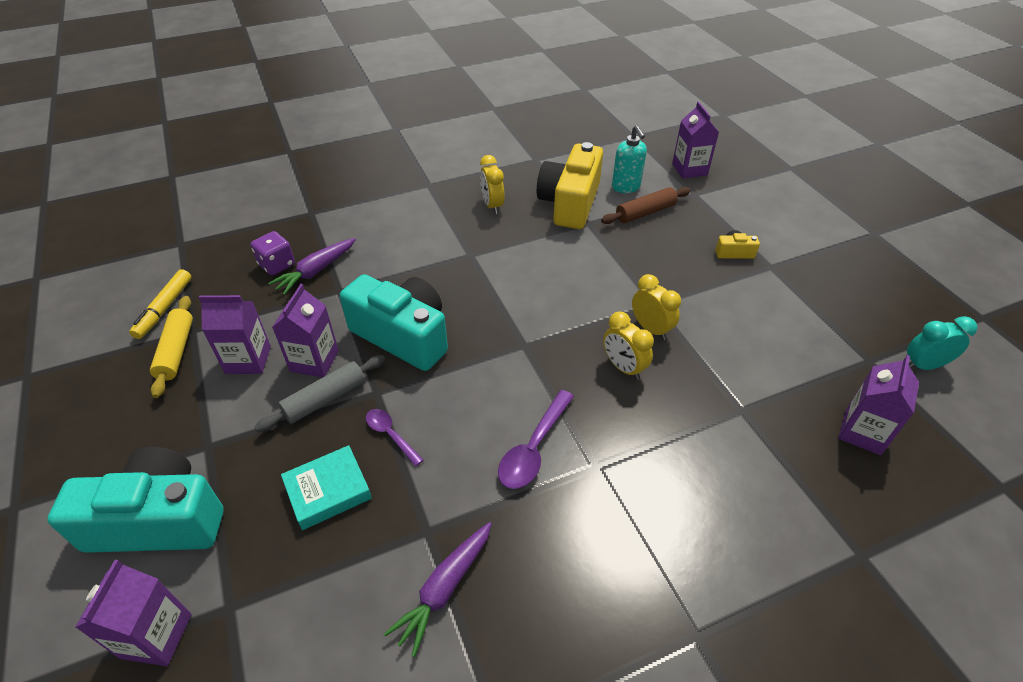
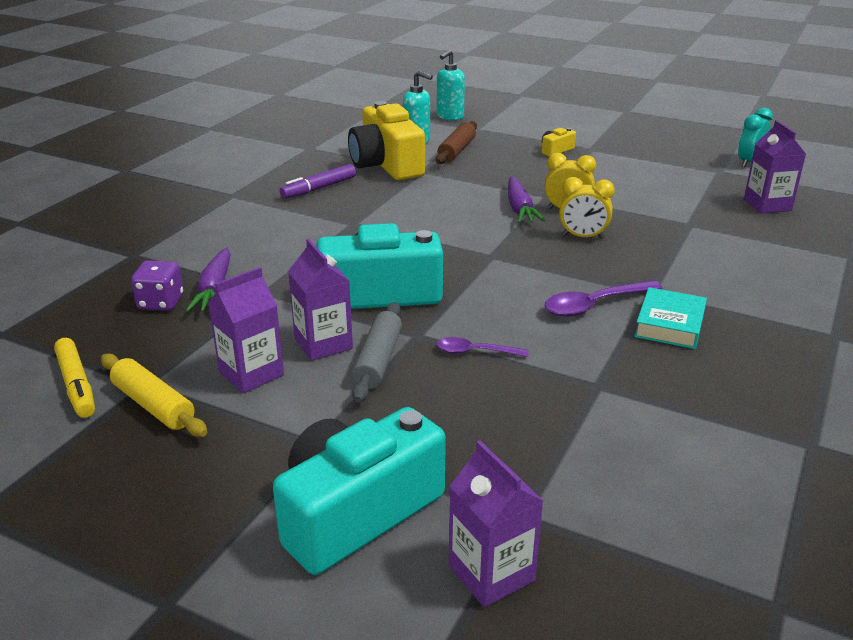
camera: 40 degrees left, 15 degrees down
turquoise book [281,445,372,530] -> turquoise book moved to [634,287,707,349]
purple carrot [384,522,492,657] -> purple carrot moved to [508,177,545,223]
yellow clock [480,155,505,214] -> purple marker [279,164,356,199]
purple spoon [498,390,574,489] -> purple spoon turned 75 degrees clockwise [545,280,663,317]
purple carton [672,102,719,179] -> turquoise soap dispenser [437,50,465,120]

